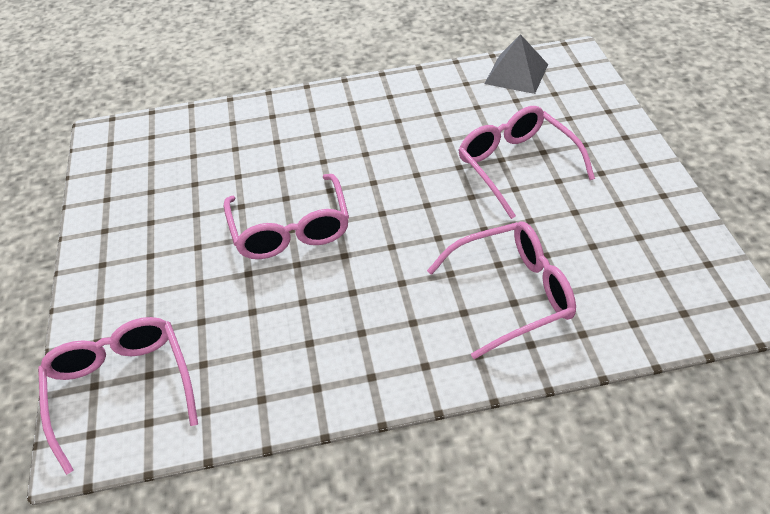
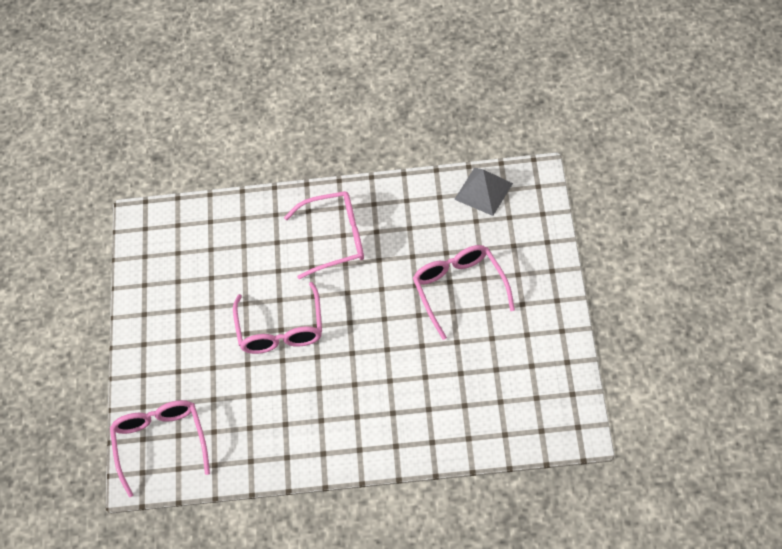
camera: 10 degrees right, 10 degrees up
pink glasses [427,221,576,359] -> pink glasses moved to [284,191,364,279]

